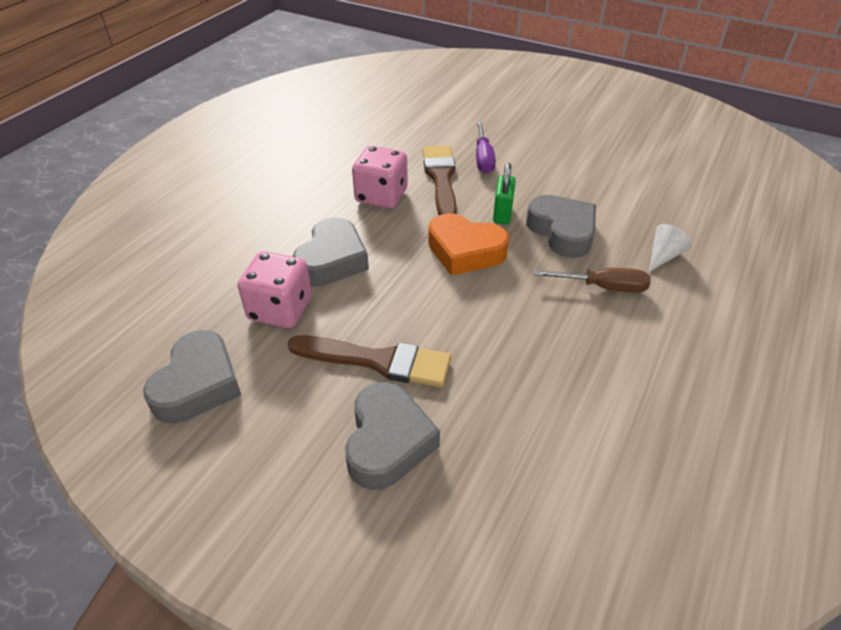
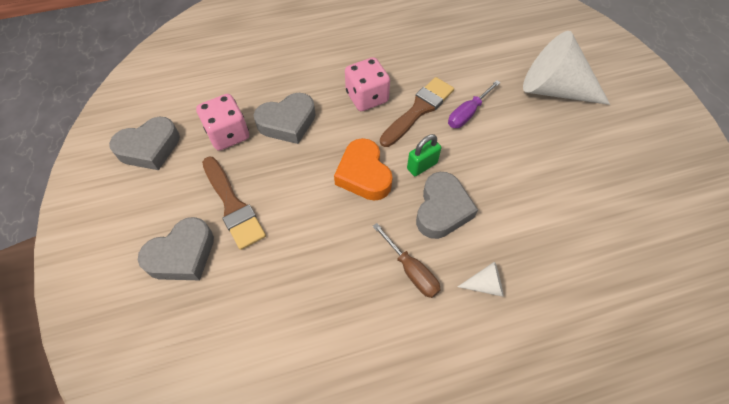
camera: 45 degrees right, 15 degrees up
none -> white cone [523,31,610,105]

